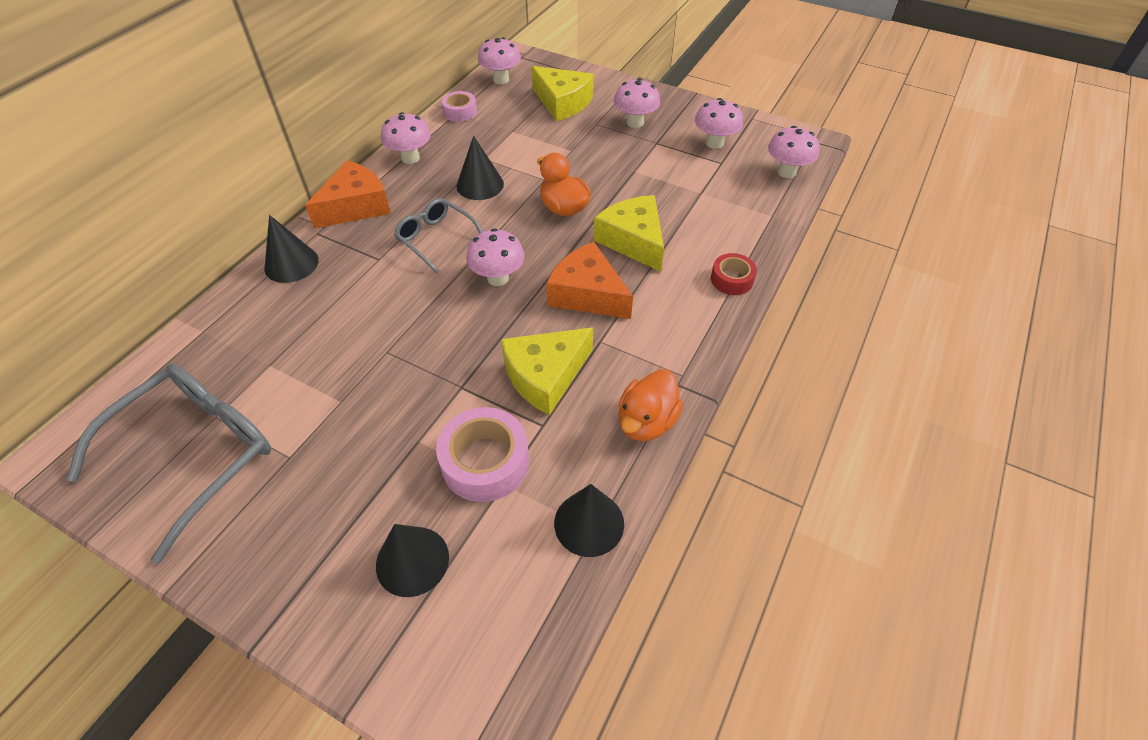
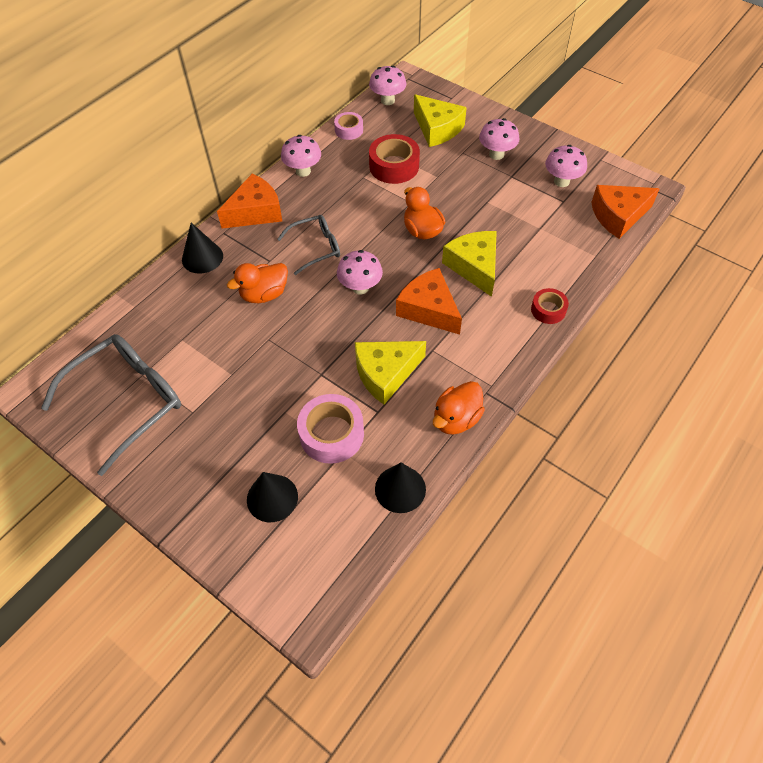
camera: 10 degrees right, 5 degrees up
grey glasses [394,198,483,274] -> grey glasses turned 105 degrees clockwise [277,215,340,275]
black cone [456,136,504,200] -> none
pink mushroom [768,126,819,178] -> orange cheese [591,185,660,239]
none -> orange duck [227,263,288,303]
none -> red tape [369,134,420,184]

